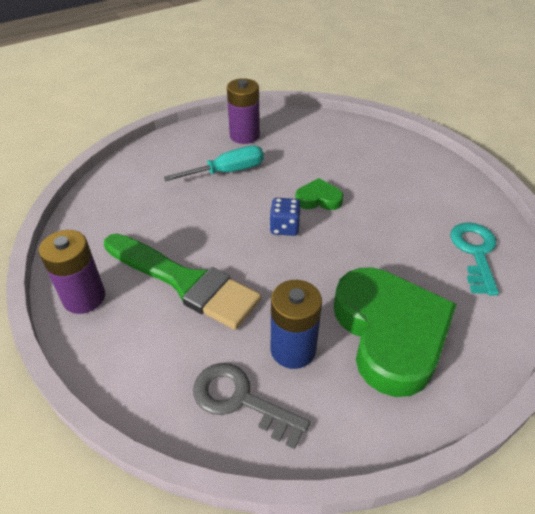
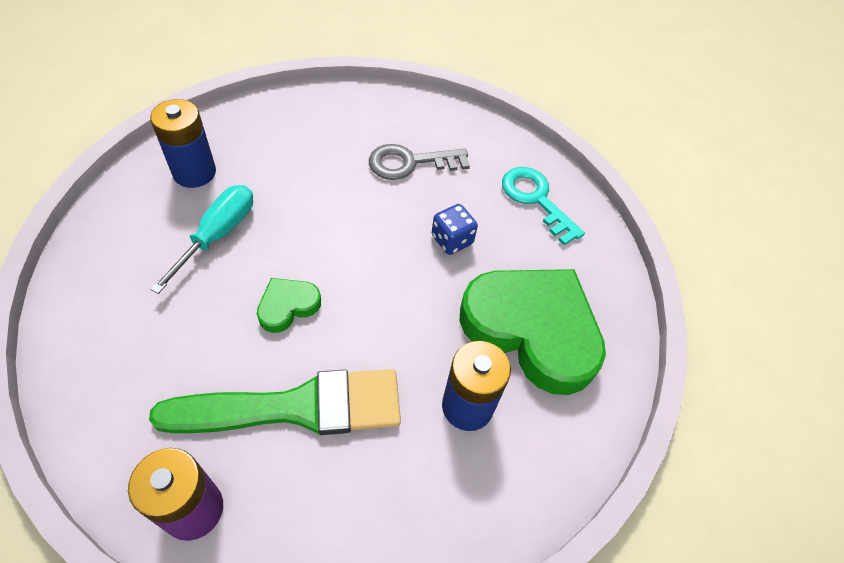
camera: 45 degrees left, 10 degrees up
grey key [193,363,310,449] -> grey key moved to [369,144,470,180]
purple battery [227,78,260,144] -> blue battery [150,99,216,188]
blue dice [270,198,301,236] -> blue dice moved to [432,204,478,255]
green heart [295,178,344,210] -> green heart moved to [257,278,321,333]

